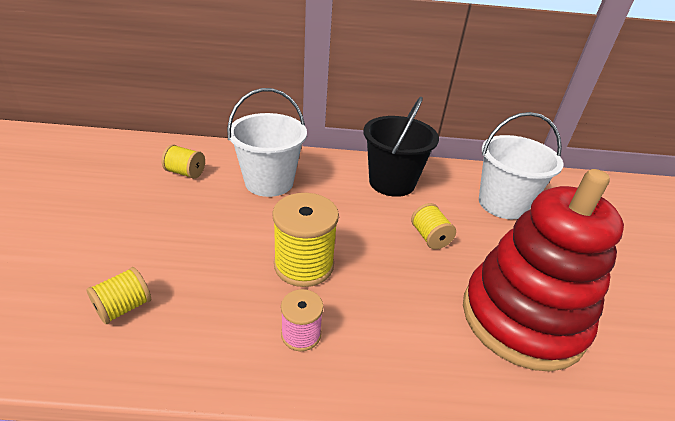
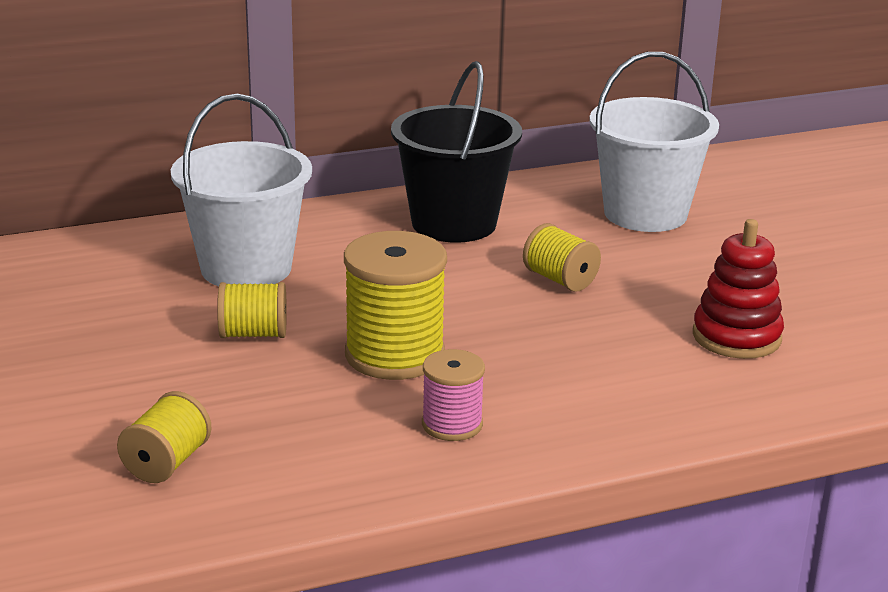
camera: 20 degrees left, 10 degrees down
yellow spool [162,144,205,179] -> yellow spool moved to [217,282,287,338]
red stacking toy [463,169,624,371] -> red stacking toy [693,219,784,359], size x0.49

